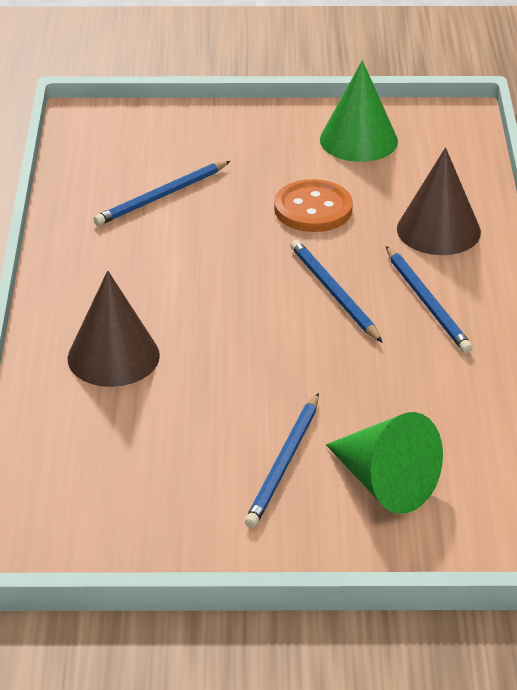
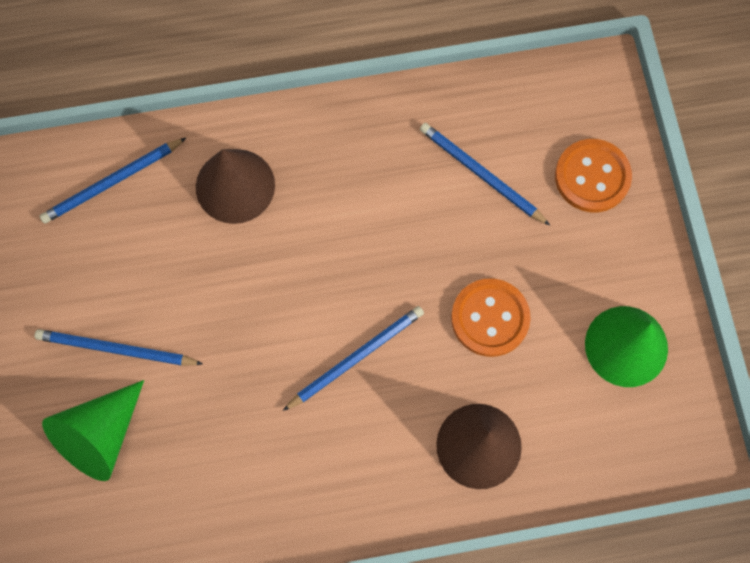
camera: 80 degrees right, 35 degrees up
blue pencil [386,246,473,353] -> blue pencil moved to [40,138,186,224]
none -> orange button [555,139,632,212]

